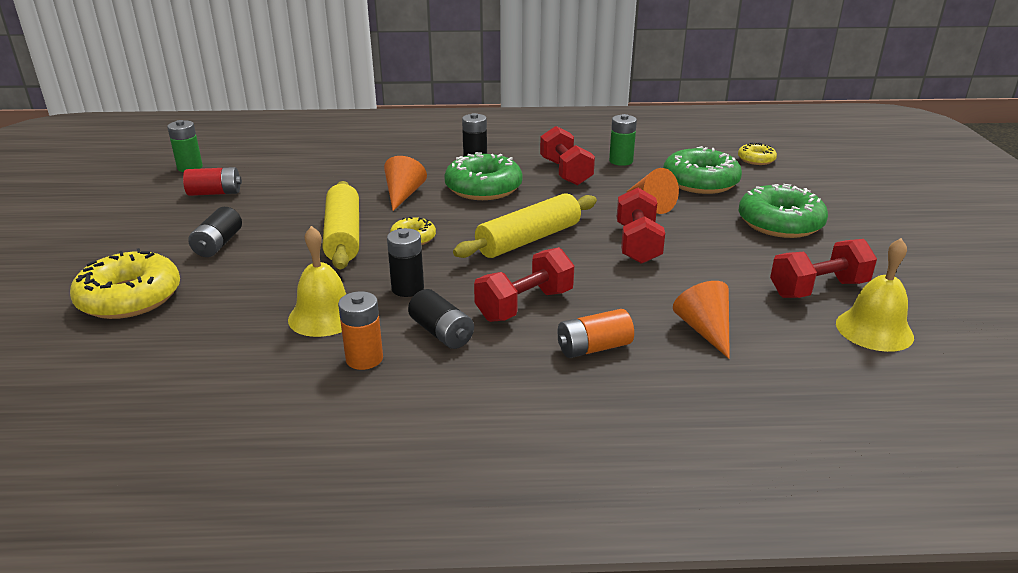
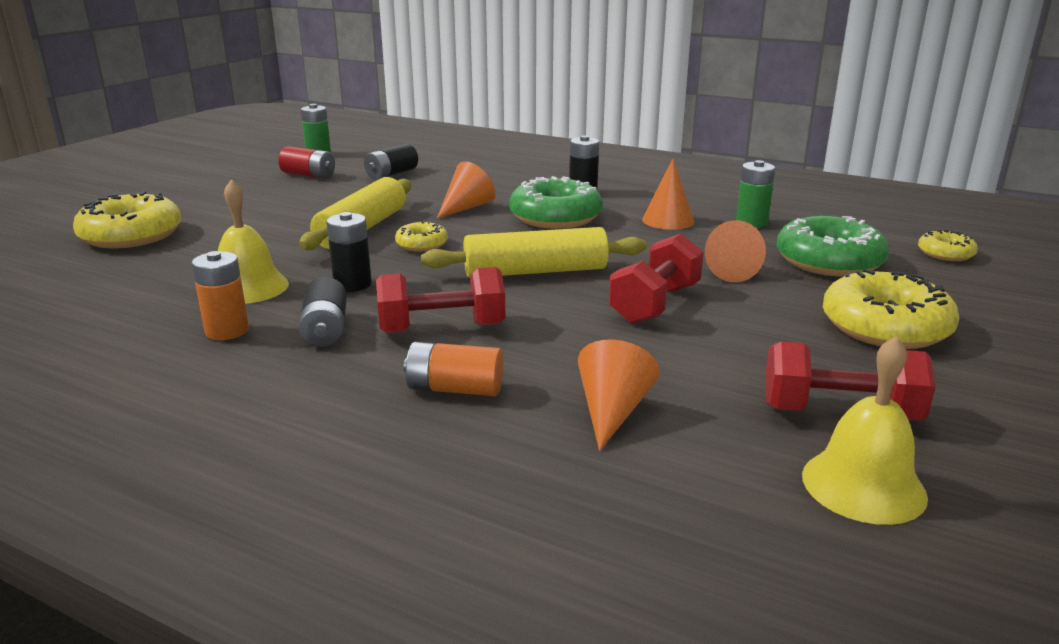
camera: 30 degrees right, 5 degrees down
black battery [188,207,242,257] -> black battery moved to [364,143,418,180]
red dumbbell [540,126,595,185] -> orange cone [642,159,694,230]
green donut [738,184,828,238] -> yellow donut [823,269,959,349]

